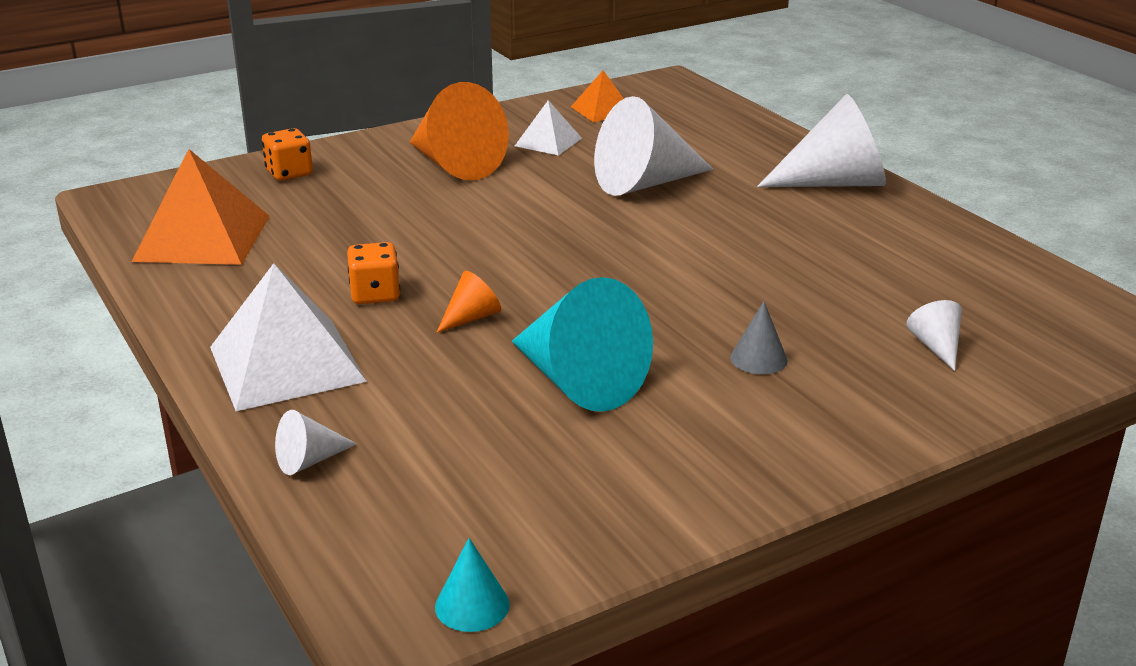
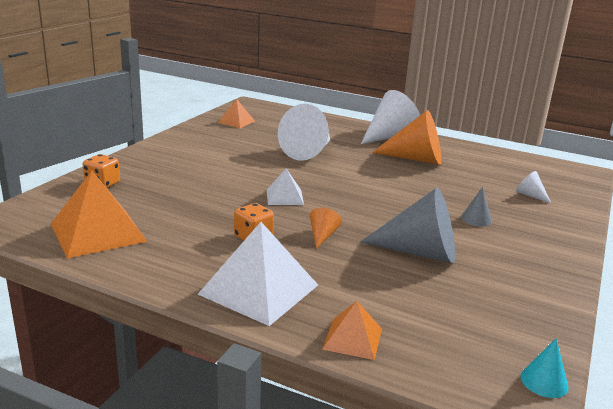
camera: 35 degrees left, 5 degrees down
white cone [275,410,357,475] -> orange pyramid [322,301,382,360]
orange cone [410,82,509,180] -> orange cone moved to [372,110,442,165]
turquoise cone [512,277,653,412] -> grey cone [360,188,455,264]
white pyramid [515,100,582,156] -> white pyramid moved to [267,168,304,205]

